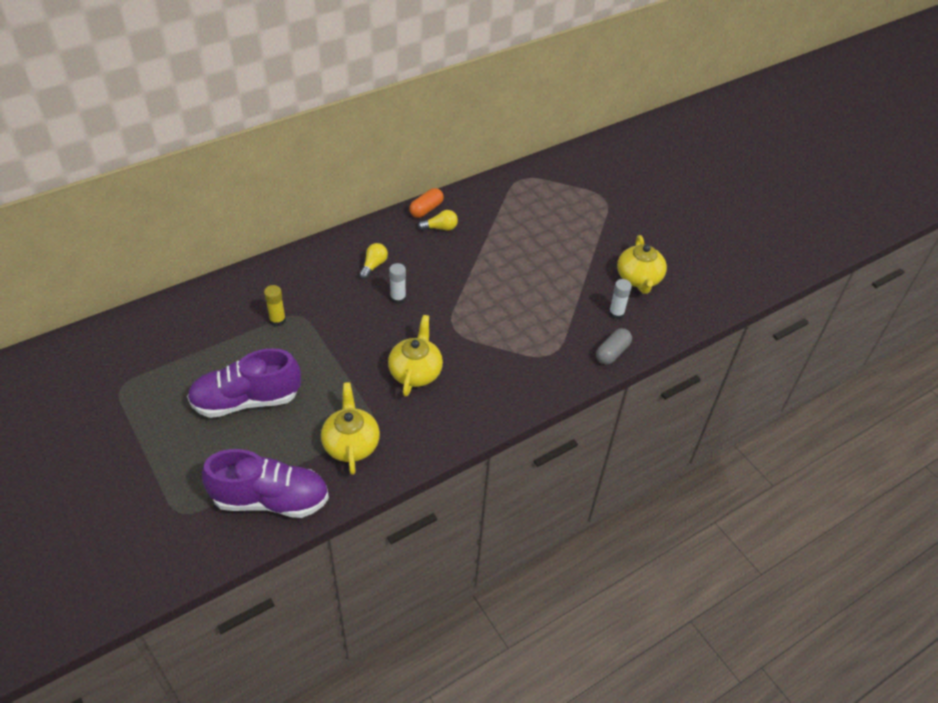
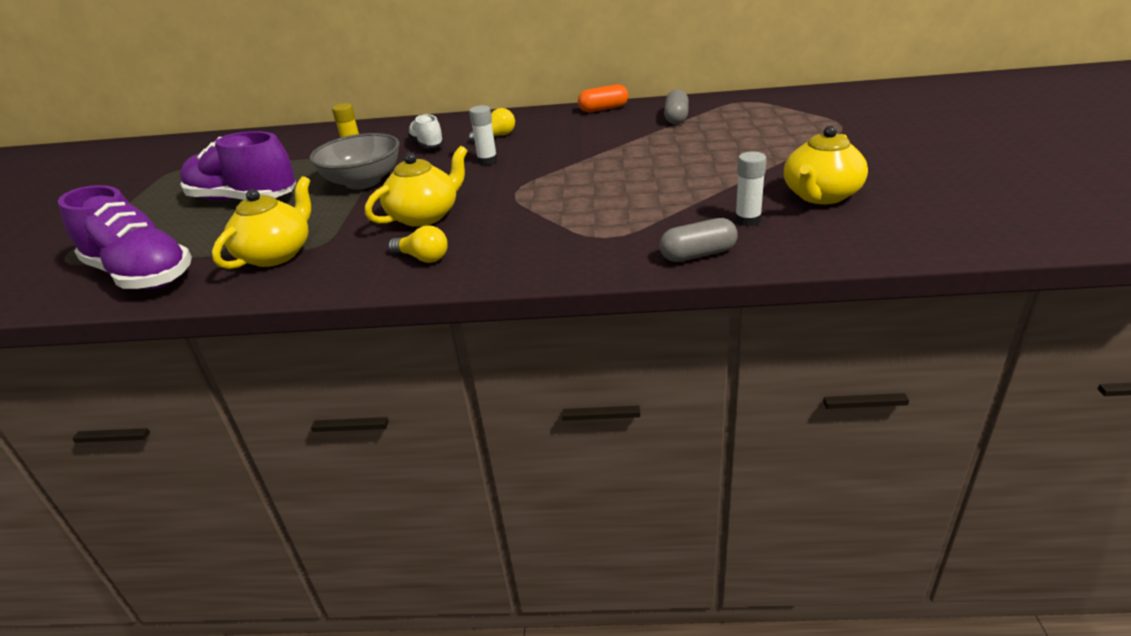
camera: 40 degrees right, 15 degrees down
yellow light bulb [418,210,458,231] -> yellow light bulb moved to [388,226,448,263]
none -> grey bowl [309,133,400,190]
none -> white shoe [407,114,445,149]
none -> grey capsule [664,89,689,124]

